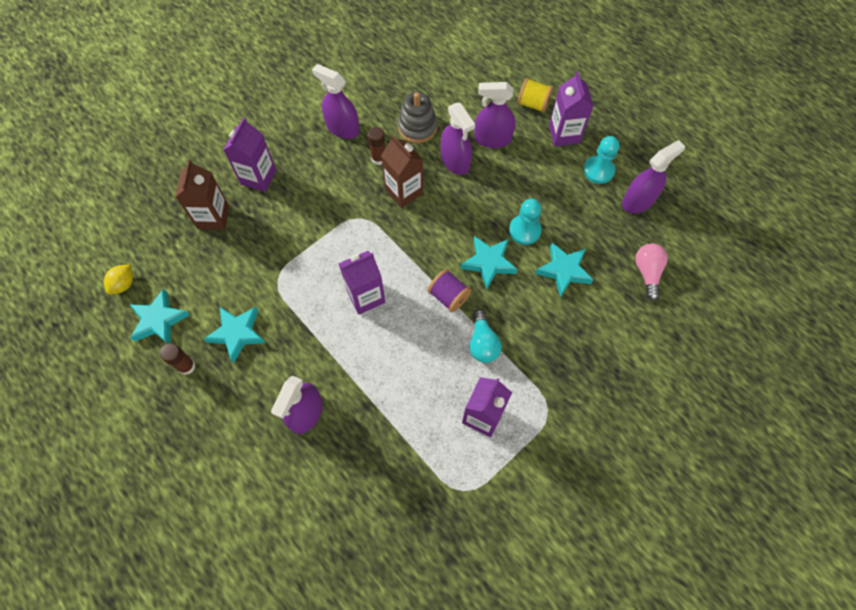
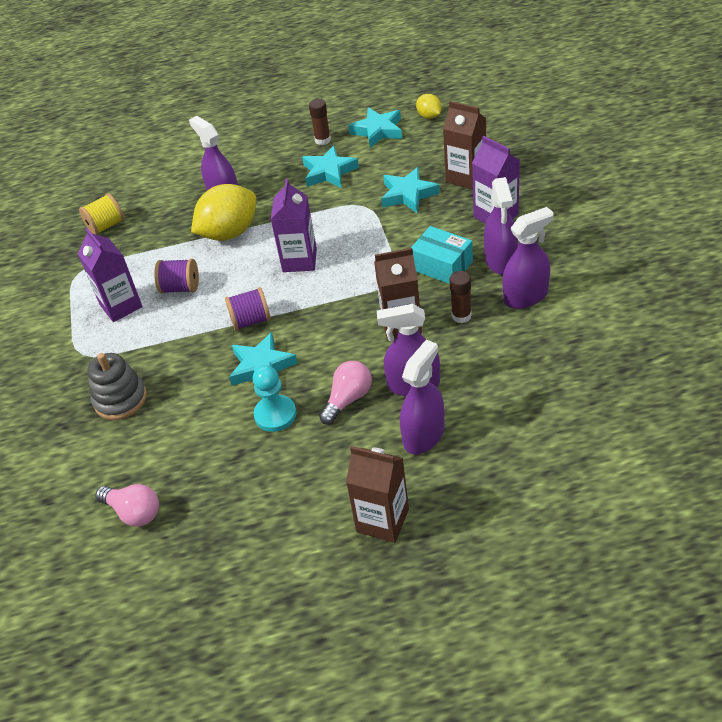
camera: 125 degrees right, 20 degrees down
grey stacking toy [398,92,437,143] -> grey stacking toy moved to [88,353,147,420]
turquoise light bulb [469,310,502,363] -> none
yellow spool [517,78,553,113] -> yellow spool moved to [79,193,124,235]
turquoise star [535,243,593,297] -> turquoise star moved to [381,167,440,213]
purple carton [549,71,594,146] -> brown carton [346,446,409,543]
turquoise pawn [583,136,619,184] -> none
purple spray bottle [622,140,685,213] -> purple spray bottle moved to [484,177,518,275]
none -> purple spool [154,259,199,293]
none -> yellow lemon [191,184,256,241]
none -> pink light bulb [319,361,372,425]
none -> turquoise box [411,226,473,284]

